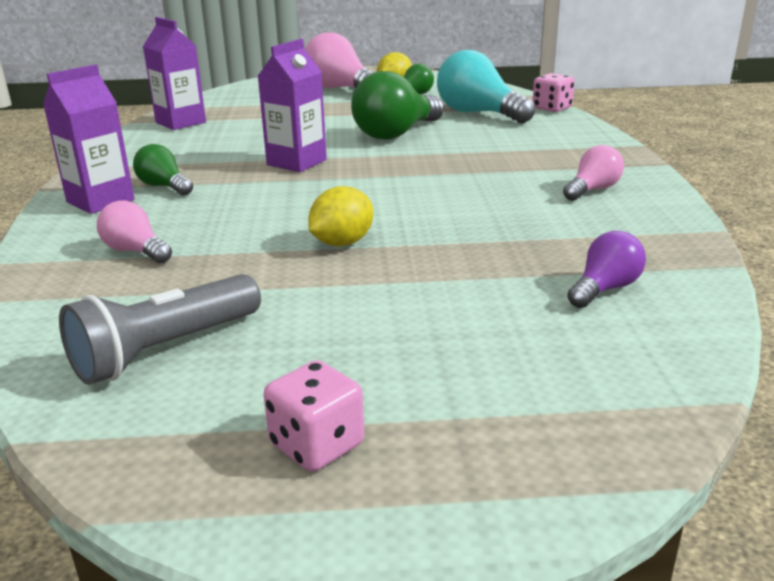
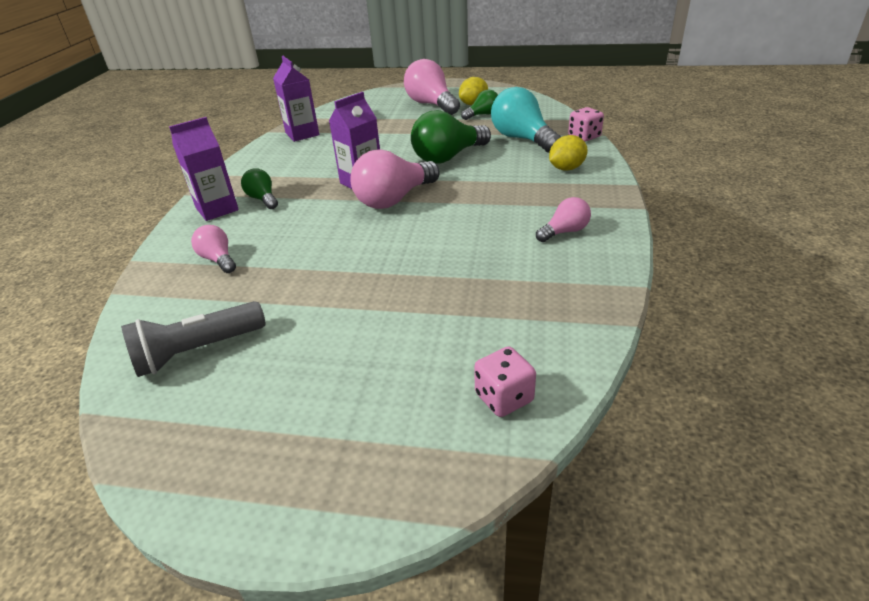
camera: 15 degrees right, 10 degrees up
pink dice [264,360,364,472] -> pink dice moved to [474,346,536,417]
yellow lemon [308,186,373,246] -> yellow lemon moved to [549,135,588,171]
purple light bulb [567,231,646,308] -> none
none -> pink light bulb [350,149,439,209]

